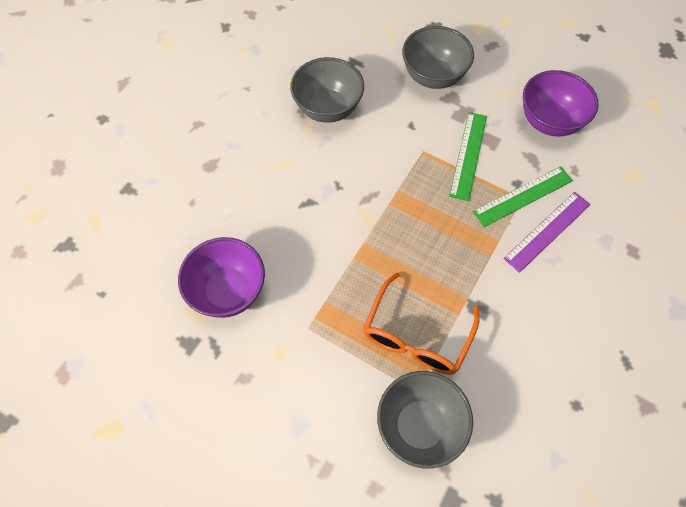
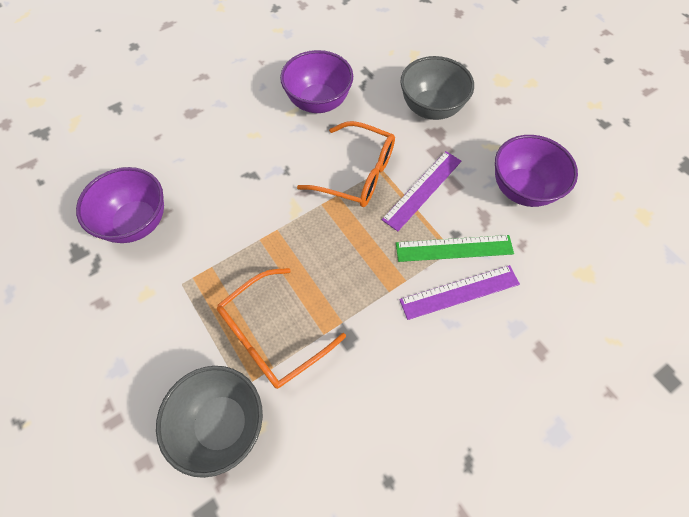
camera: 25 degrees right, 0 degrees up
grey bowl [290,57,364,123] -> purple bowl [280,50,353,113]
green ruler [449,112,487,201] -> purple ruler [382,151,462,231]
none -> orange glasses [297,121,395,207]

